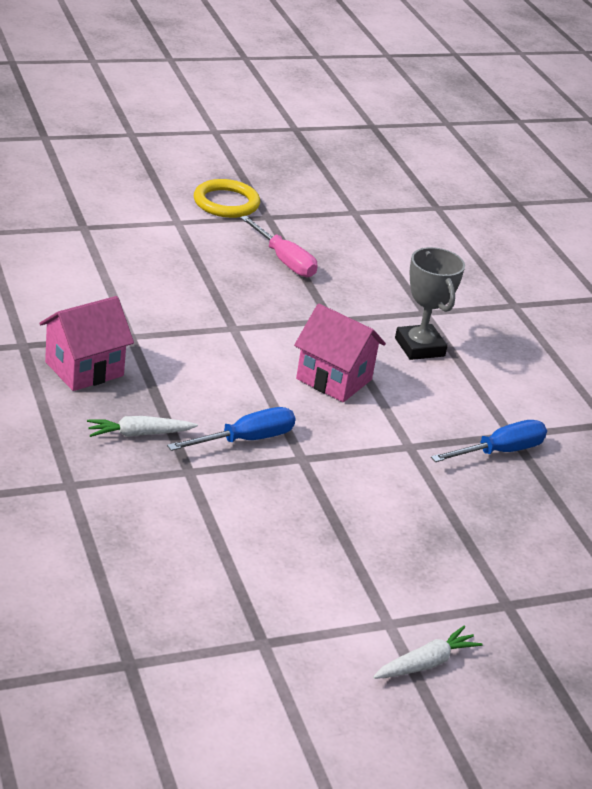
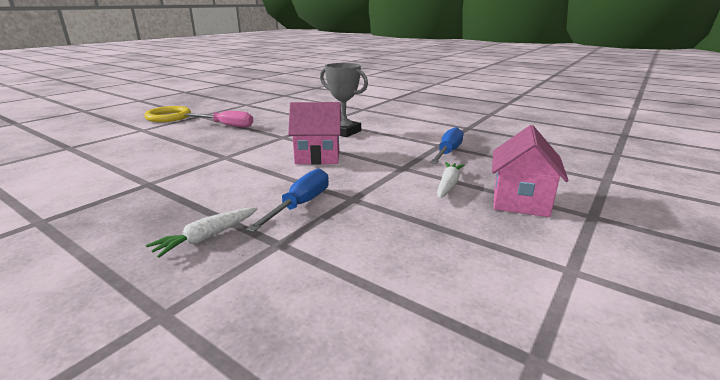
camera: 30 degrees left, 10 degrees down
pink house [39,296,134,391] -> pink house moved to [492,125,569,217]
white carrot [373,626,483,679] -> white carrot moved to [437,162,465,198]

